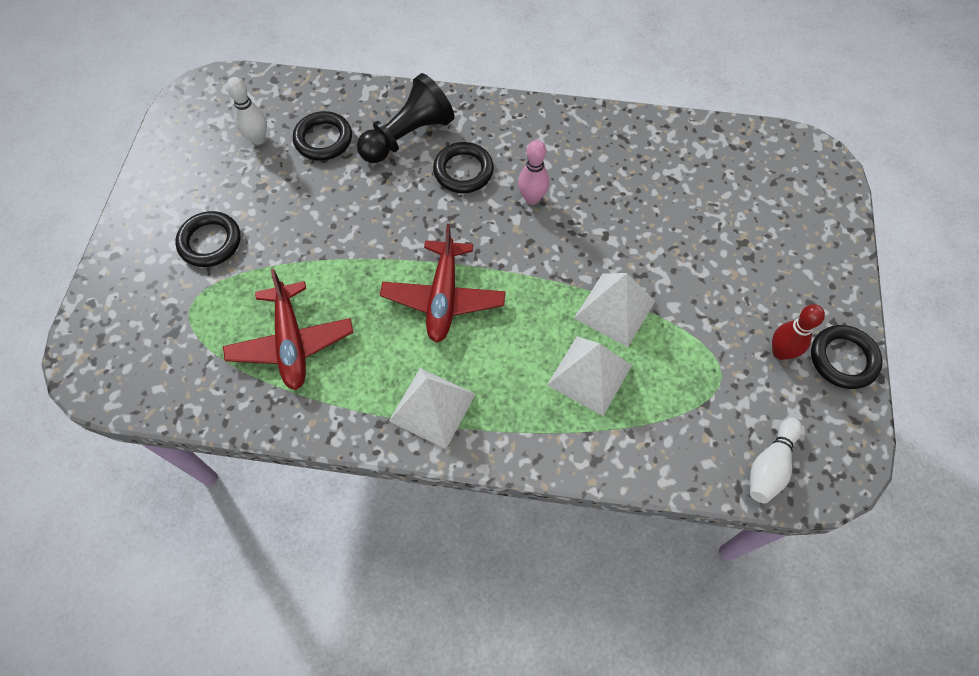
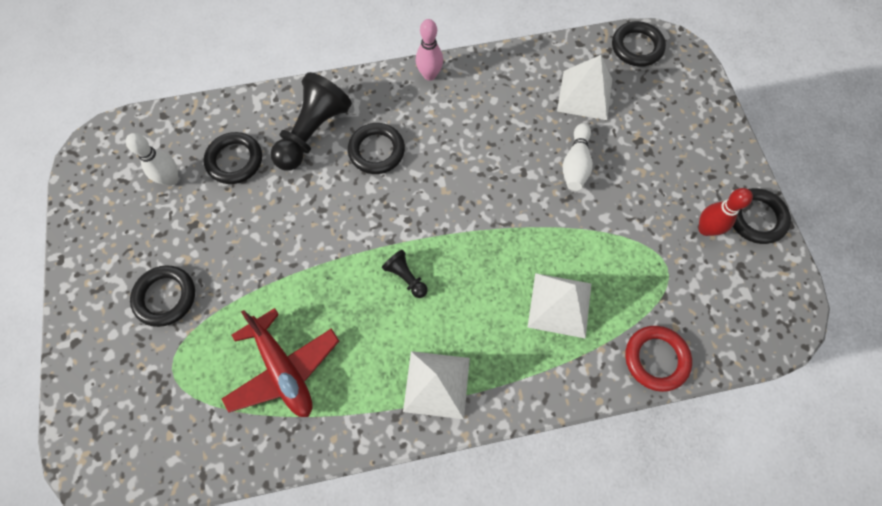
camera: 20 degrees left, 5 degrees up
red plane [380,224,505,343] -> black pawn [382,250,428,298]
pink bowling pin [518,140,549,205] -> pink bowling pin moved to [416,19,443,81]
white pyramid [574,273,655,347] -> white pyramid moved to [557,55,612,120]
white bowling pin [750,418,802,503] -> white bowling pin moved to [563,123,593,191]
none -> black ring [612,21,666,67]
none -> red ring [625,326,692,392]

